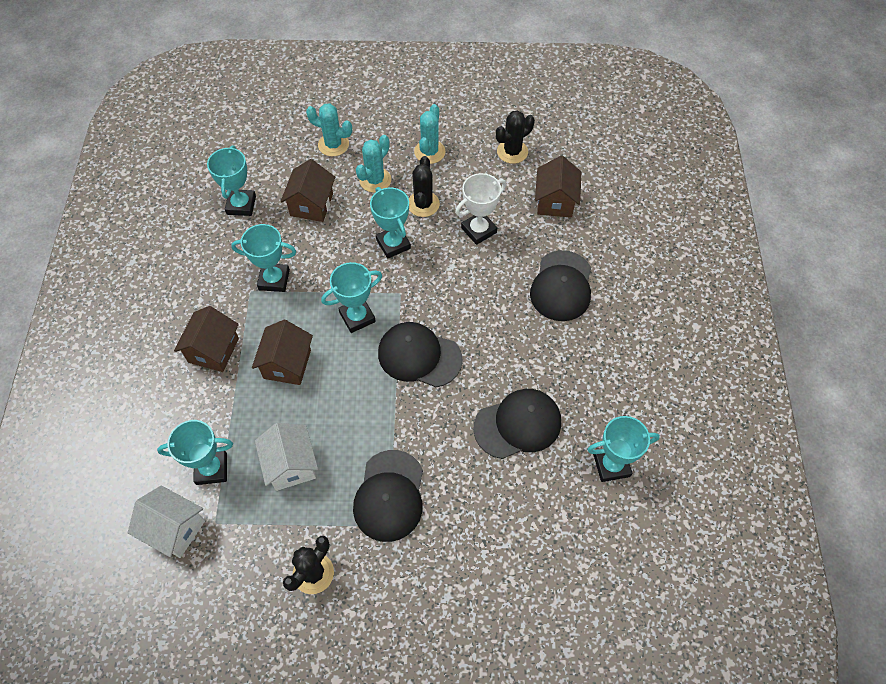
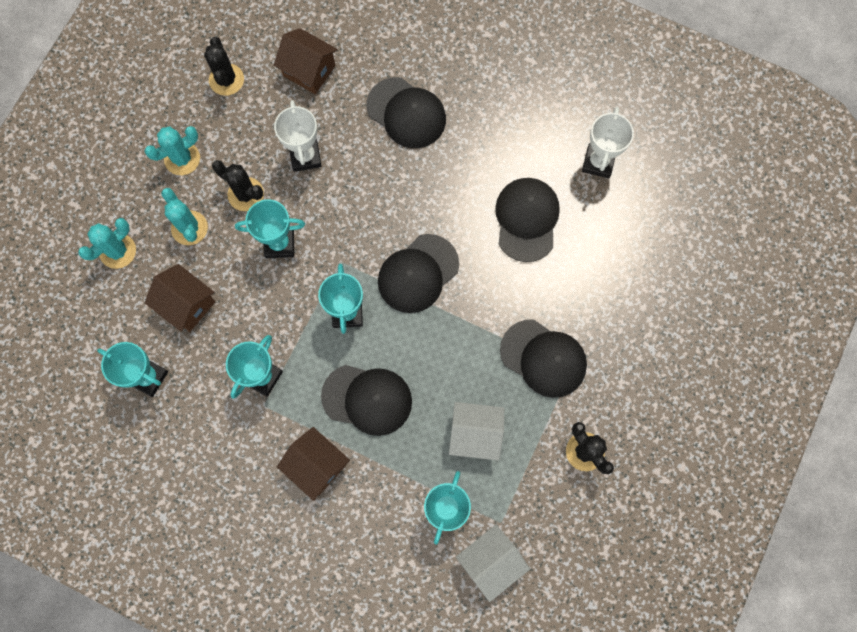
camera: 65 degrees left, 15 degrees up
brown house [252,320,313,385] -> black cap [321,365,412,436]
turquoise cactus [414,104,446,164] -> turquoise cactus turned 75 degrees counterclockwise [145,126,200,175]
turquoise trophy [587,416,660,482] -> white trophy [582,107,634,178]

